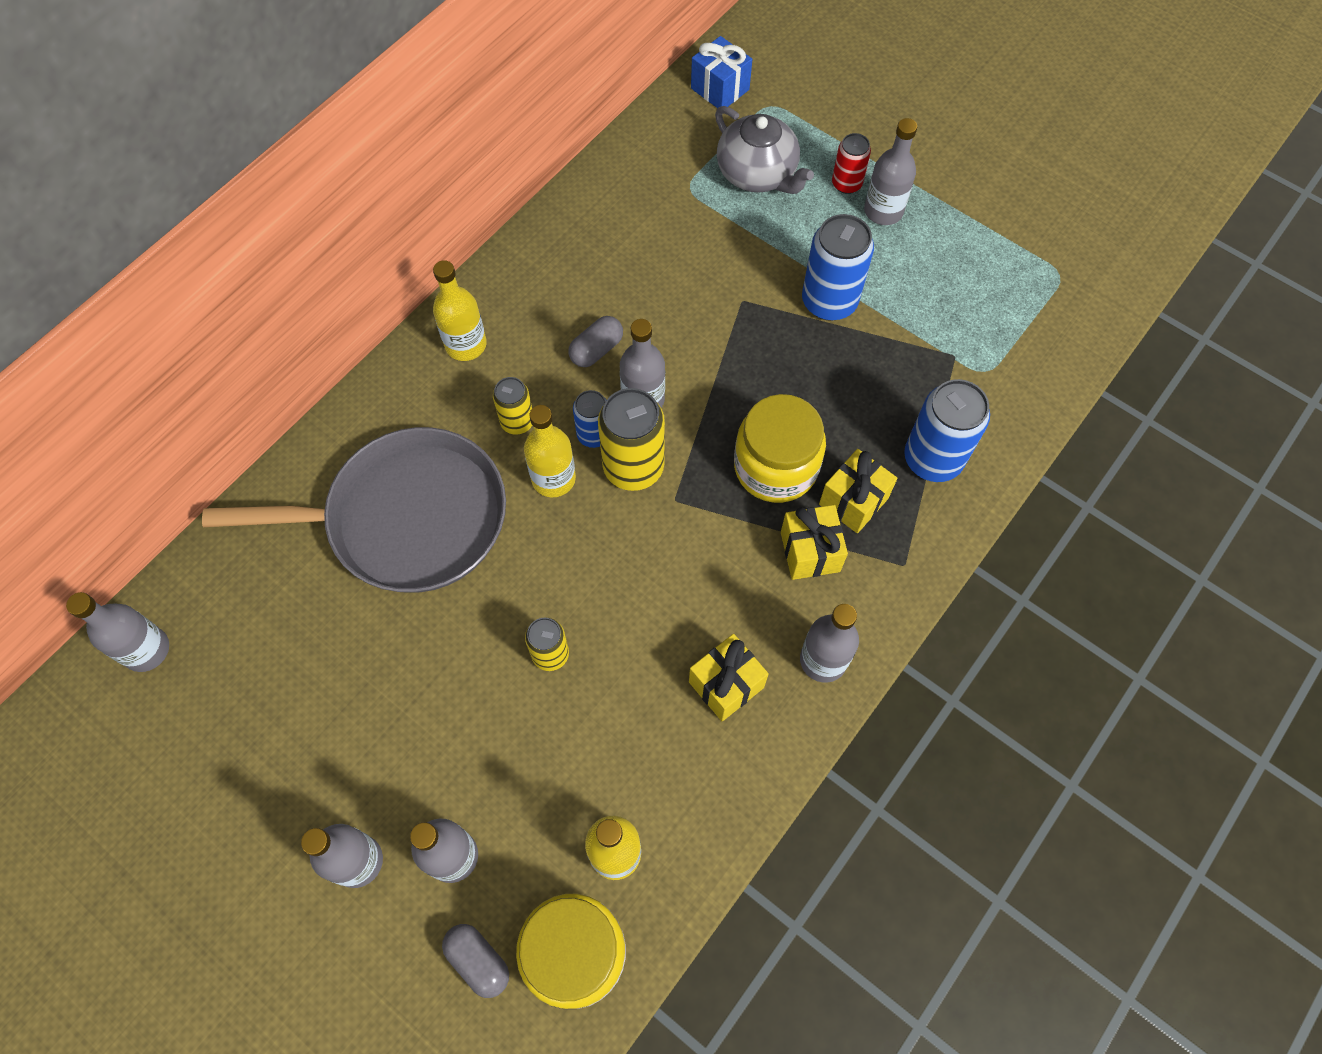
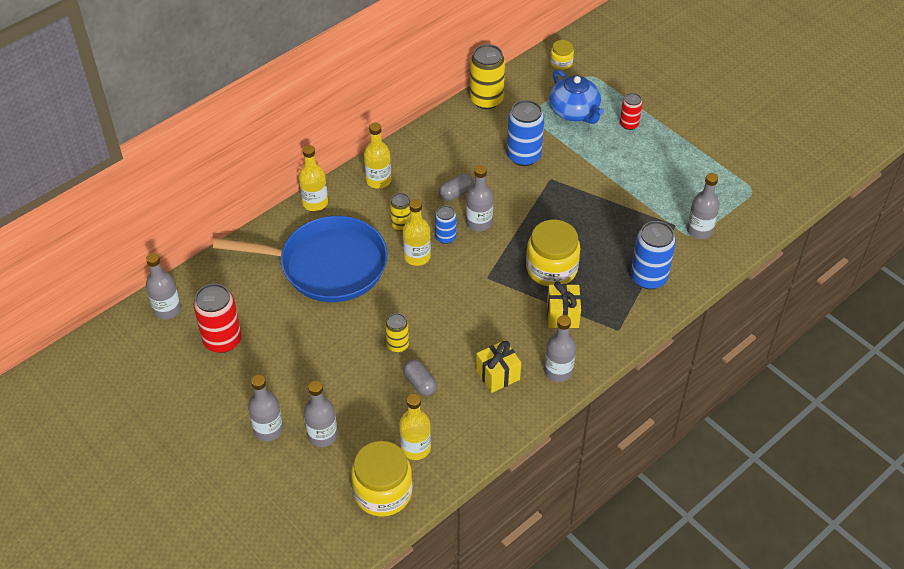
camera: 10 degrees right, 15 degrees down
grey pan [202,427,506,592] -> blue pan [213,216,388,302]
grey capsule [442,924,509,998] -> grey capsule moved to [403,359,437,396]
yellow can [598,388,665,491] -> yellow can moved to [470,44,505,109]
blue gift [691,36,752,108] -> yellow jar [550,40,574,70]
grey teapot [715,106,814,194] -> blue teapot [550,70,604,124]
blue can [802,214,874,321] -> blue can moved to [507,100,544,166]
yellow gift [819,449,898,533] -> none
grey bottle [864,118,917,225] -> grey bottle moved to [687,173,720,239]
none -> red can [193,284,242,353]
none -> yellow bottle [299,145,328,211]

